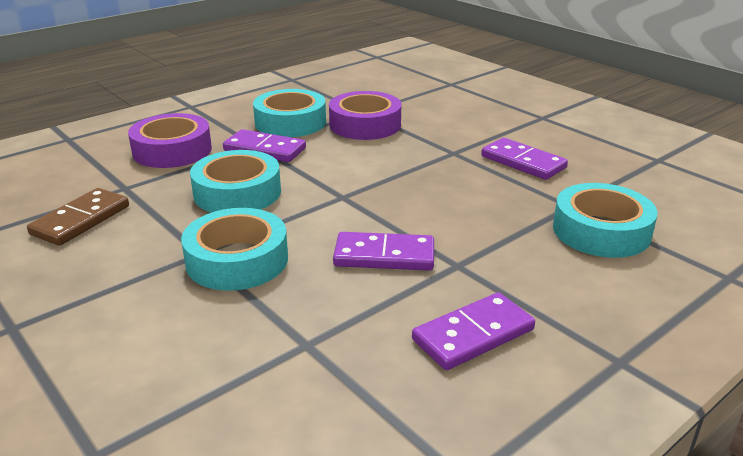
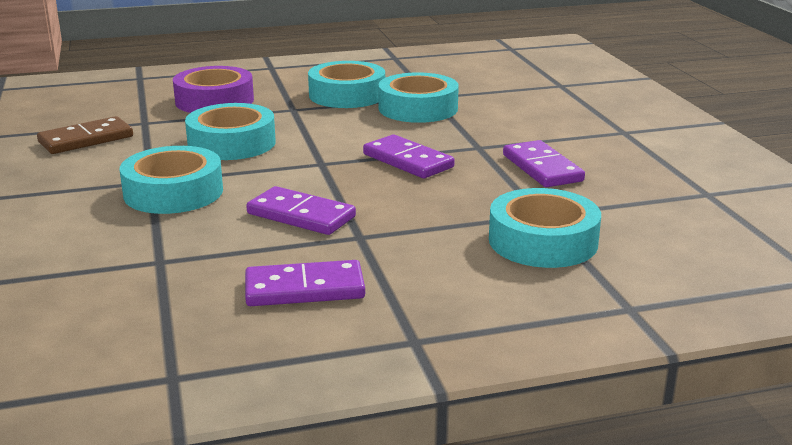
camera: 25 degrees right, 5 degrees down
purple domino [223,129,306,162] -> purple domino moved to [363,135,455,178]
purple tape [329,91,401,140] -> turquoise tape [378,72,459,123]

